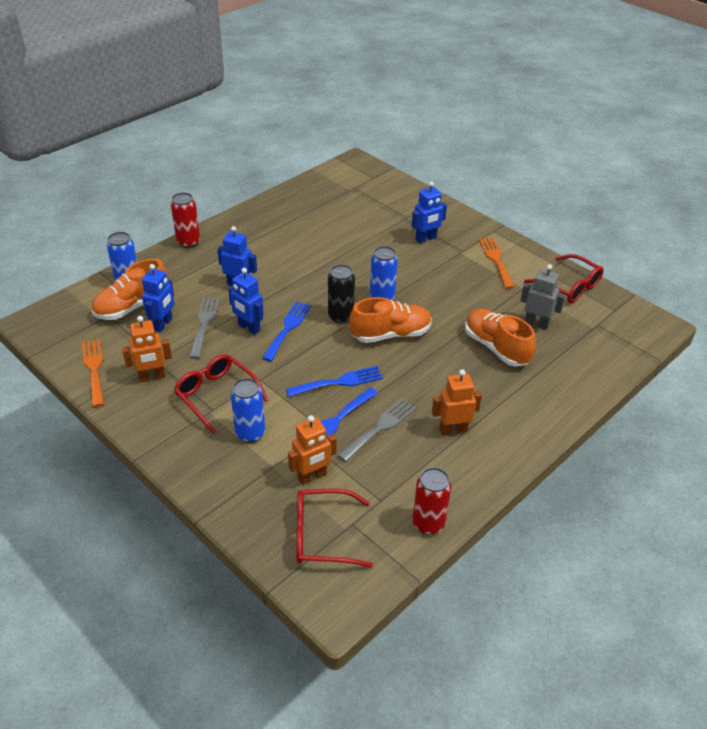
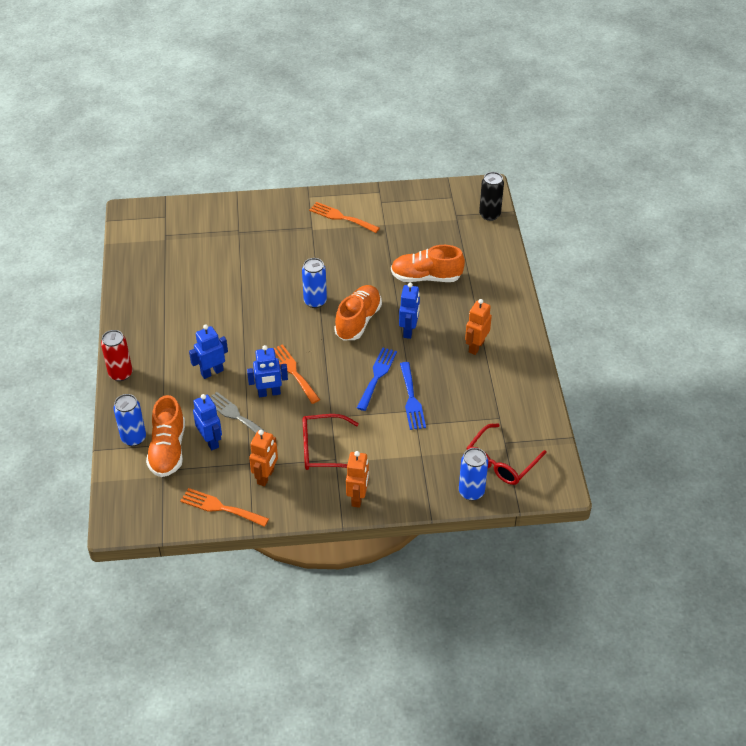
camera: 50 degrees left, 5 degrees up
blue can [231,378,265,443] -> blue can moved to [459,448,488,501]
blue fork [262,301,311,361] -> orange fork [274,344,320,404]
orange robot [288,415,337,485] -> orange robot moved to [346,451,369,508]
black can [328,264,355,324] -> black can moved to [479,172,504,221]
grey fork [337,398,417,462] -> none
blue robot [412,182,447,243] -> blue robot moved to [399,283,420,339]
red can [413,467,451,535] -> none
grey robot [520,264,566,330] -> none
red glasses [524,254,604,303] -> none

